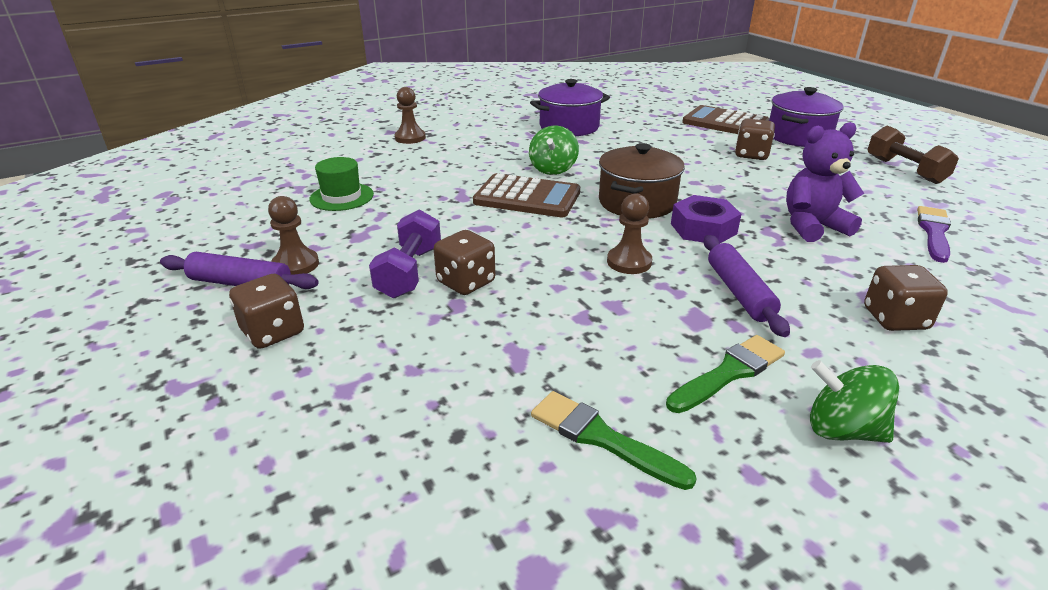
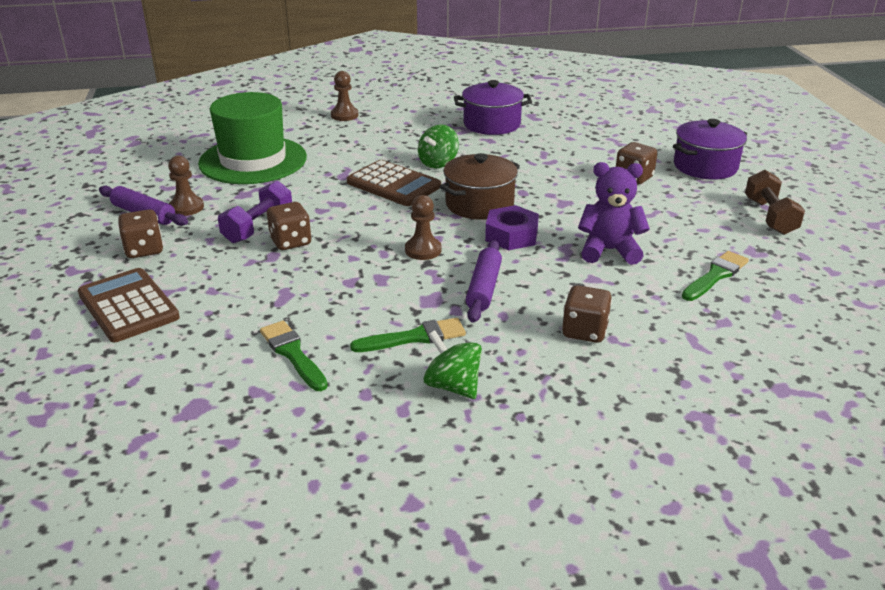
camera: 20 degrees right, 0 degrees up
green hat [309,157,374,211] -> green hat [198,92,307,184], size x2.07
brown calculator [682,105,769,134] -> brown calculator moved to [78,268,180,342]
purple brush [917,206,951,263] -> green brush [682,251,749,301]

